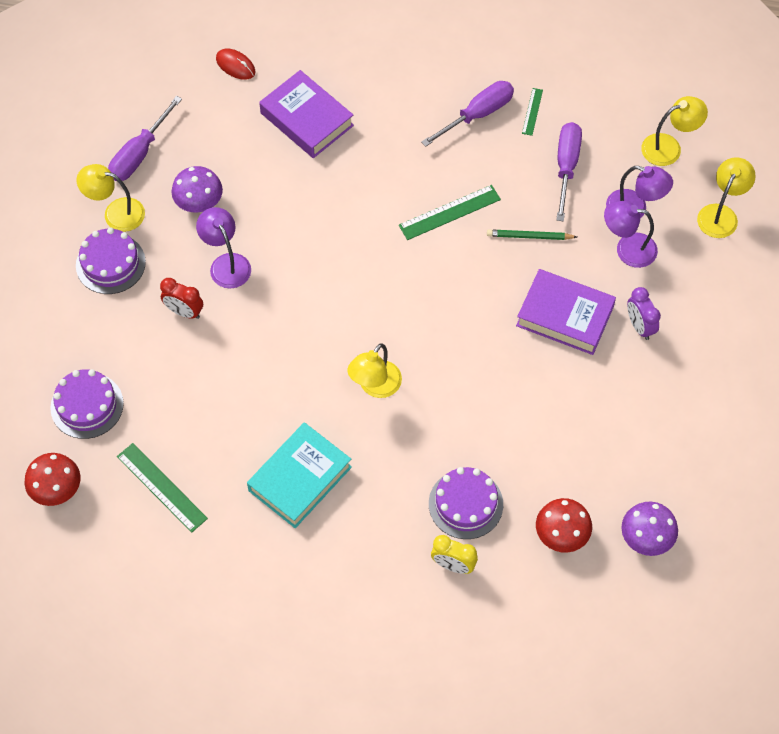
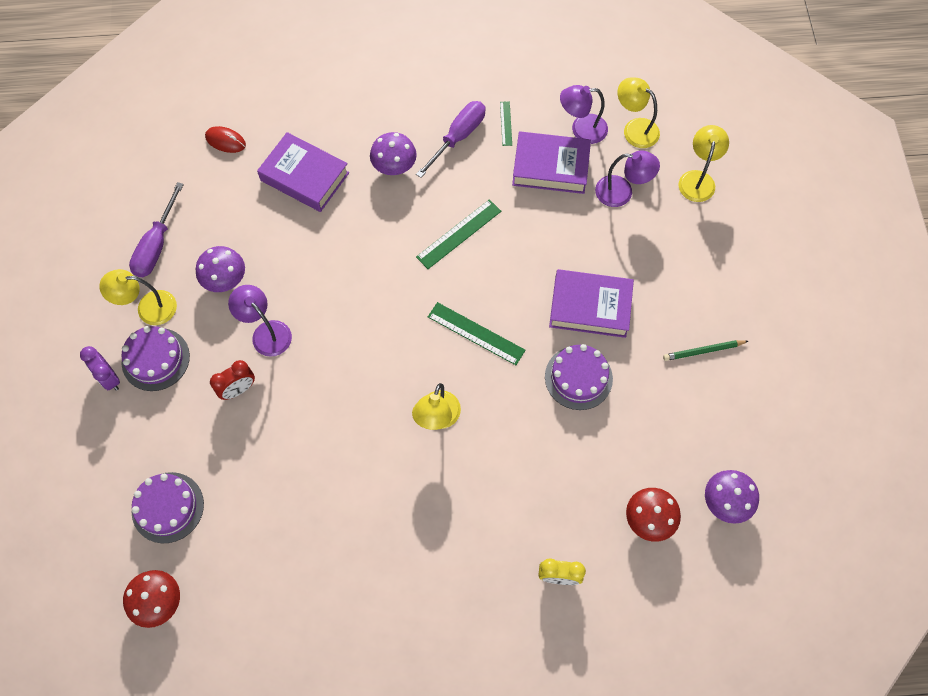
camera: 15 degrees left, 5 degrees up
green ruler [117,443,208,532] -> green ruler moved to [428,302,525,365]
red clock [160,278,203,319] -> red clock turned 45 degrees counterclockwise [210,360,255,400]
turquoise book [247,422,352,528] -> none
purple cake [429,467,503,539] -> purple cake moved to [545,344,613,410]
green pencil [487,229,577,240] -> green pencil moved to [663,340,748,361]
purple screwdriver [556,122,582,221] -> purple book [512,131,591,194]
purple lamp [604,201,658,268] -> purple lamp moved to [560,85,608,144]
purple clock [627,287,661,340] -> purple clock moved to [80,346,120,391]
yellow lamp [641,96,708,166] -> yellow lamp turned 105 degrees counterclockwise [617,77,660,148]
none -> purple mushroom [370,132,417,175]

